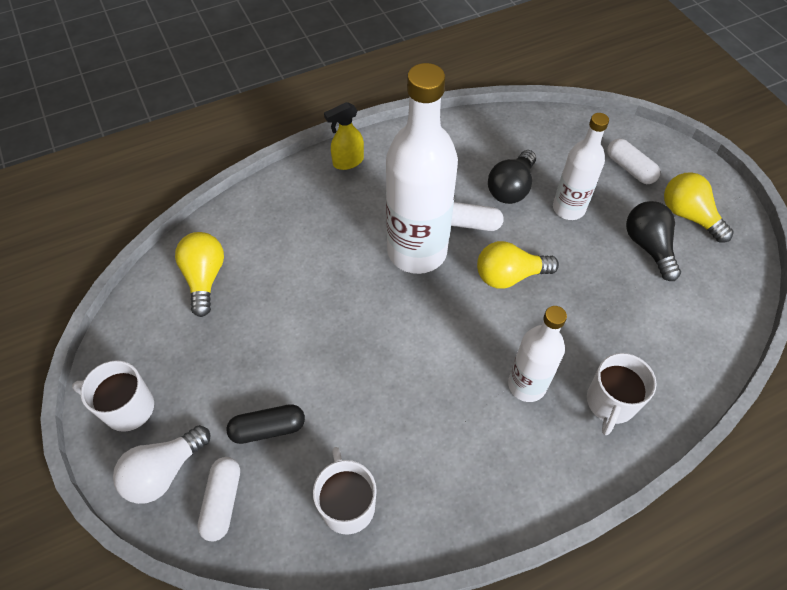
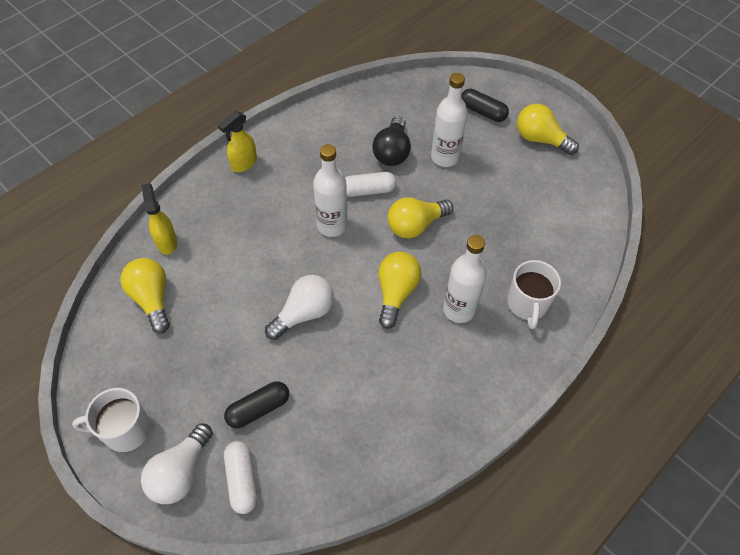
camera: 20 degrees left, 0 degrees up
white mug [313,447,377,535] -> none
white bottle [386,63,458,274] -> white bottle [313,144,347,237], size x0.57
white capsule [607,138,660,184] -> black capsule [461,89,509,122]
black light bulb [626,201,681,281] -> none
none -> yellow spray bottle [142,183,177,255]
none -> white light bulb [265,275,334,340]
none -> yellow light bulb [378,252,422,329]

